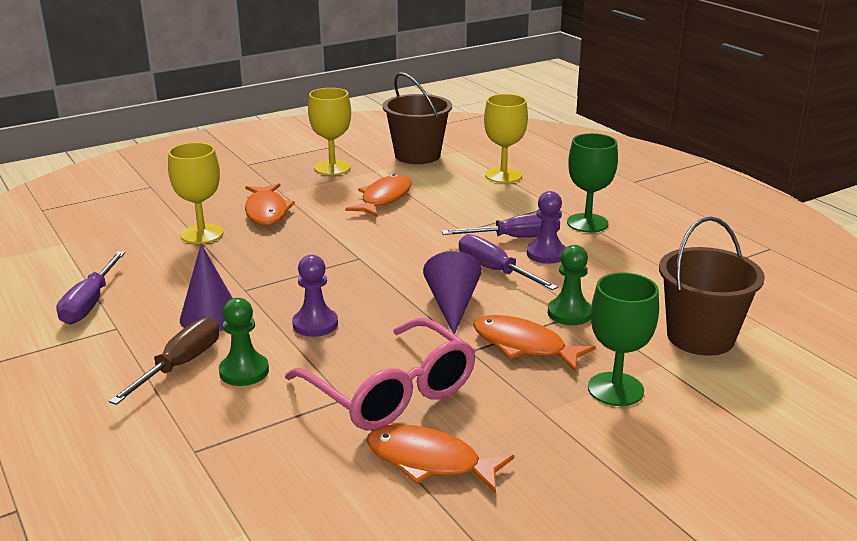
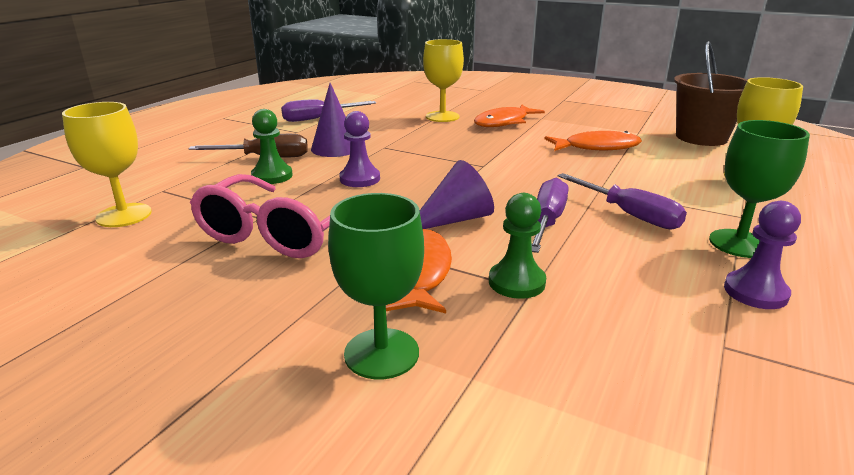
camera: 60 degrees right, 0 degrees up
yellow goblet [308,88,351,175] -> yellow goblet moved to [62,102,152,227]
orange fish [366,424,514,493] -> none
purple pawn [527,191,566,264] -> purple pawn moved to [724,201,801,309]
brown bucket [659,216,765,356] -> none

